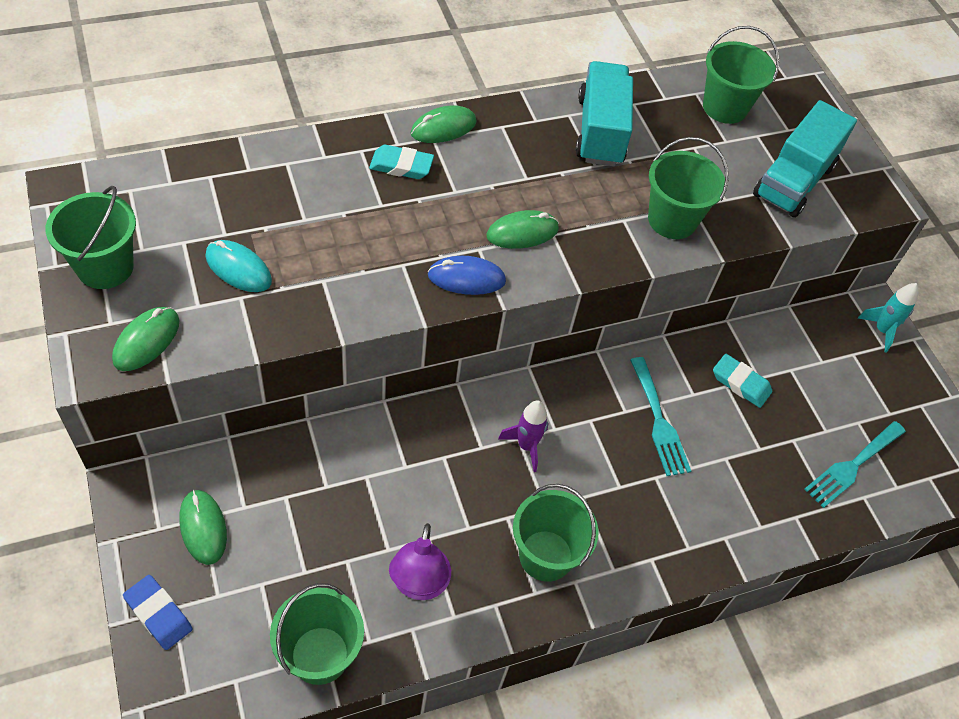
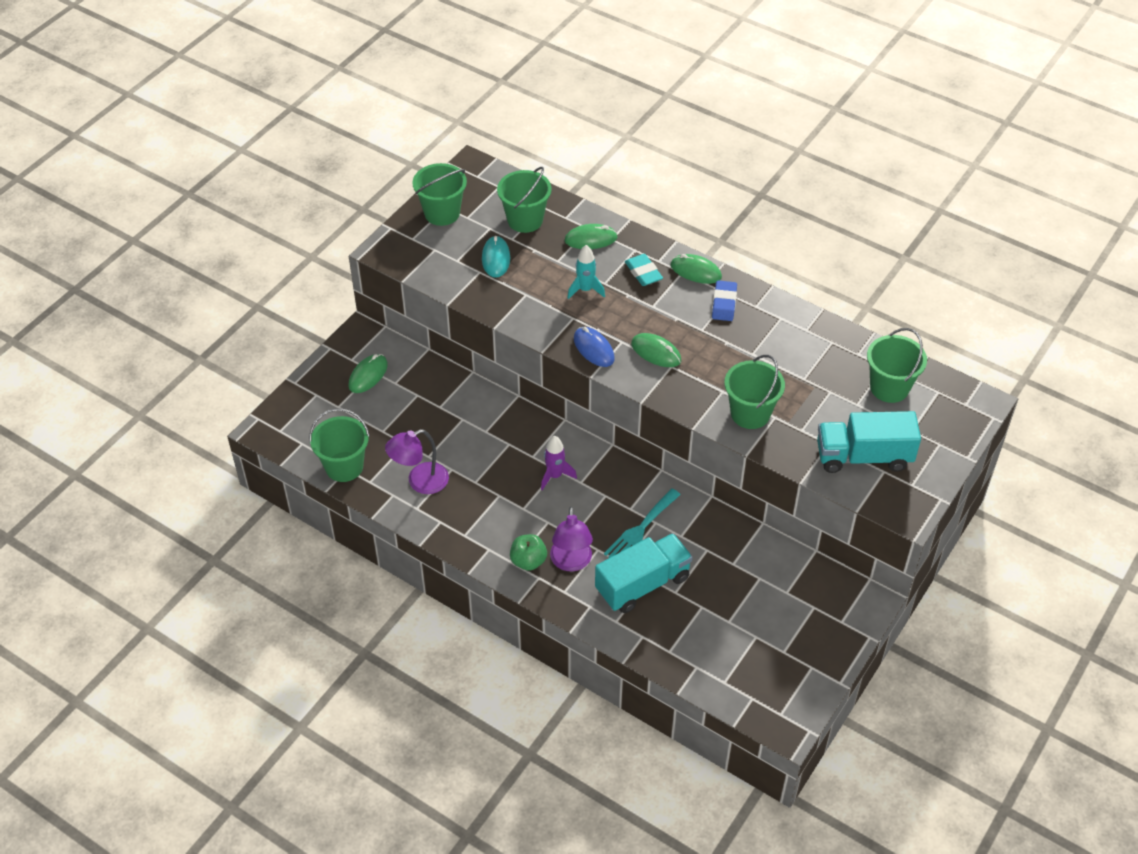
camera: 60 degrees right, 5 degrees down
green mouse [112,307,180,371] -> green mouse moved to [564,224,618,249]
blue eraser [123,575,193,650] -> blue eraser moved to [712,280,737,321]
green bucket [513,484,599,582] -> green bucket moved to [497,167,552,233]
turquoise truck [575,61,633,166] -> turquoise truck moved to [595,533,693,613]
turquoise eraser [713,354,772,408] -> none
turquoise fork [804,421,906,508] -> none
turquoise rocket [858,283,919,353] -> turquoise rocket moved to [567,245,605,299]
none -> green apple [510,534,547,571]
none -> purple lamp [550,507,593,571]

